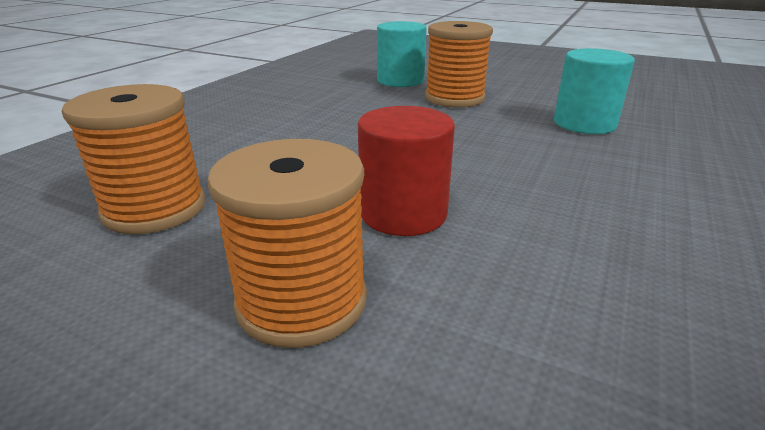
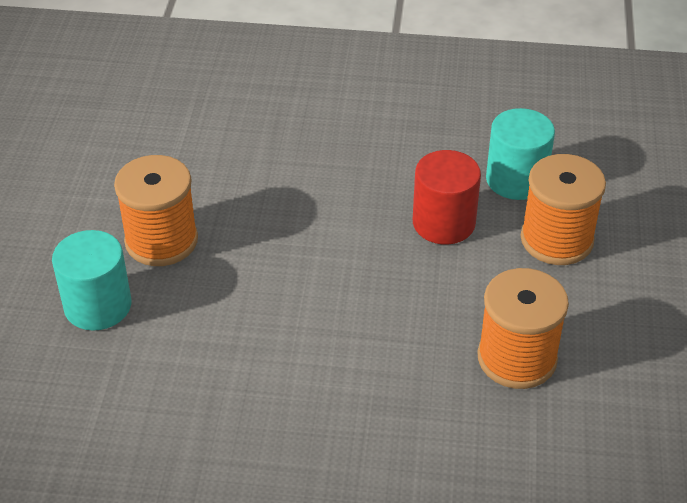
camera: 110 degrees left, 15 degrees up
turquoise cylinder [554,48,635,134] -> turquoise cylinder moved to [486,108,555,200]

